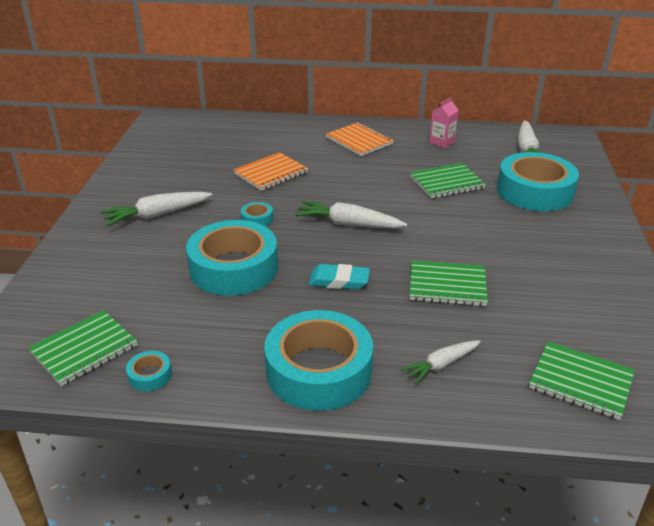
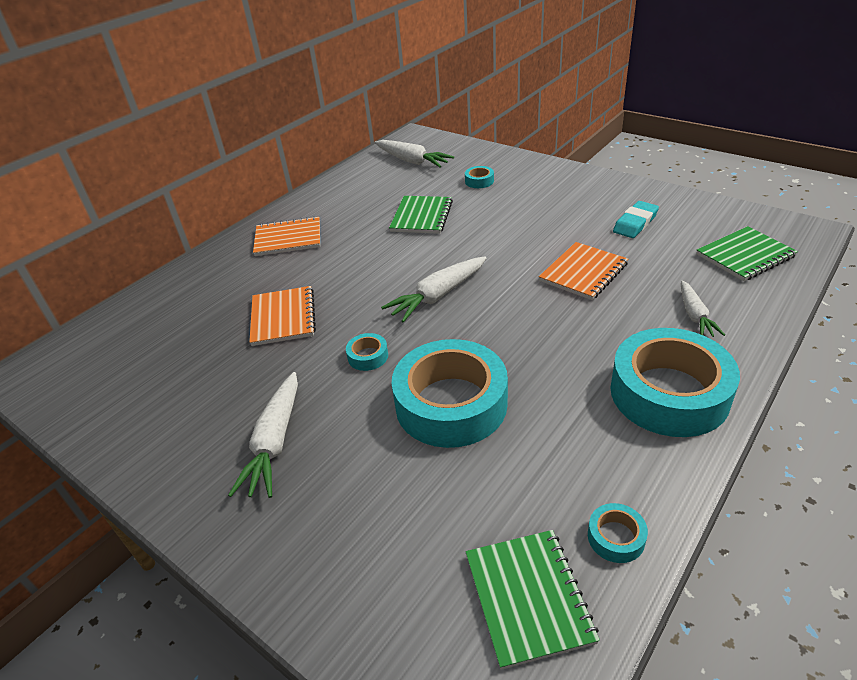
camera: 55 degrees left, 5 degrees up
turquoise eraser [309,264,370,290] -> turquoise eraser moved to [613,201,659,238]
green notebook [410,260,488,306] -> orange notebook [539,242,628,300]
pink carton [429,97,459,148] -> none
turquoise tape [497,152,579,211] -> turquoise tape [465,166,494,188], size x0.40

